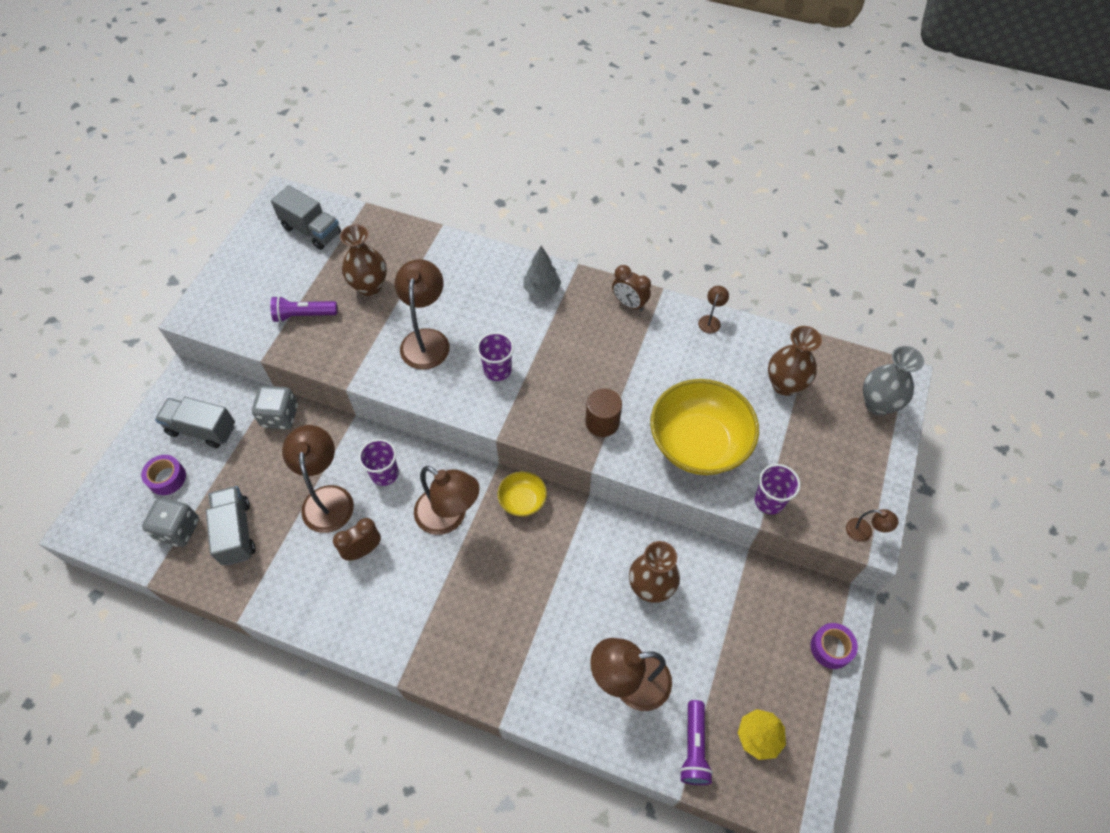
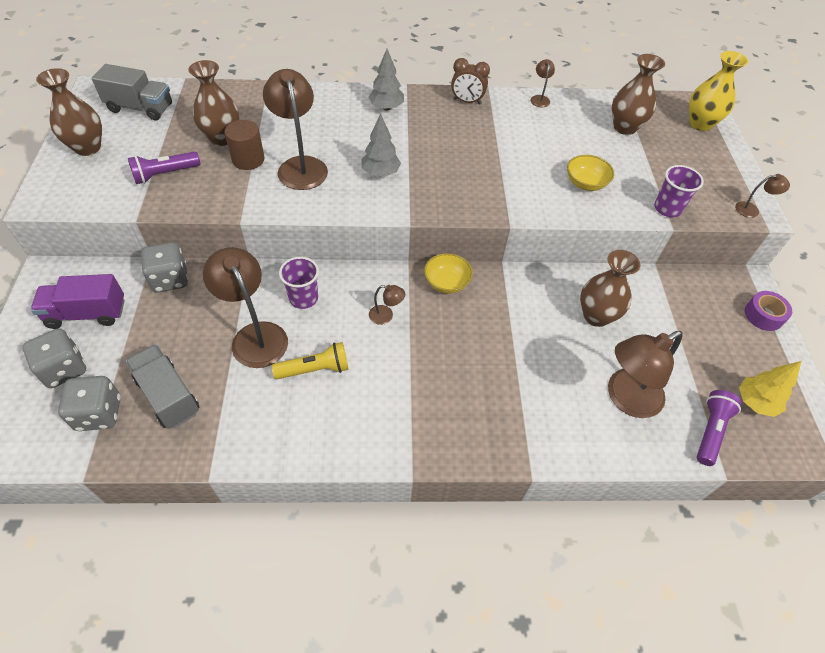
camera: 25 degrees left, 5 degrees down
purple tape [141,455,186,495] -> grey dice [22,328,86,388]
grey truck [155,397,235,448] -> purple truck [31,274,125,329]
brown clock [333,518,381,561] -> yellow flashlight [272,342,349,379]
brown lamp [414,466,480,535] -> brown lamp [369,285,405,325], size x0.46
purple cup [477,332,514,381] -> grey tree [362,114,401,177]
brown cylinder [585,388,622,437] -> brown cylinder moved to [225,120,265,170]
yellow bowl [650,379,759,475] -> yellow bowl [567,155,614,191], size x0.48
purple flashlight [679,700,713,785] -> purple flashlight turned 135 degrees counterclockwise [697,390,742,466]
grey vase [863,346,924,415] -> yellow vase [689,51,748,131]
none -> brown vase [36,68,102,156]

